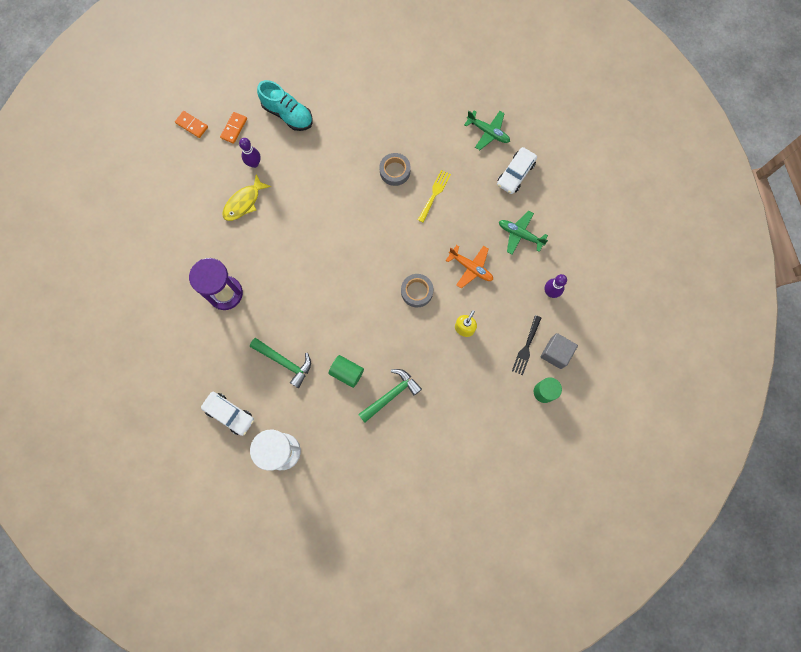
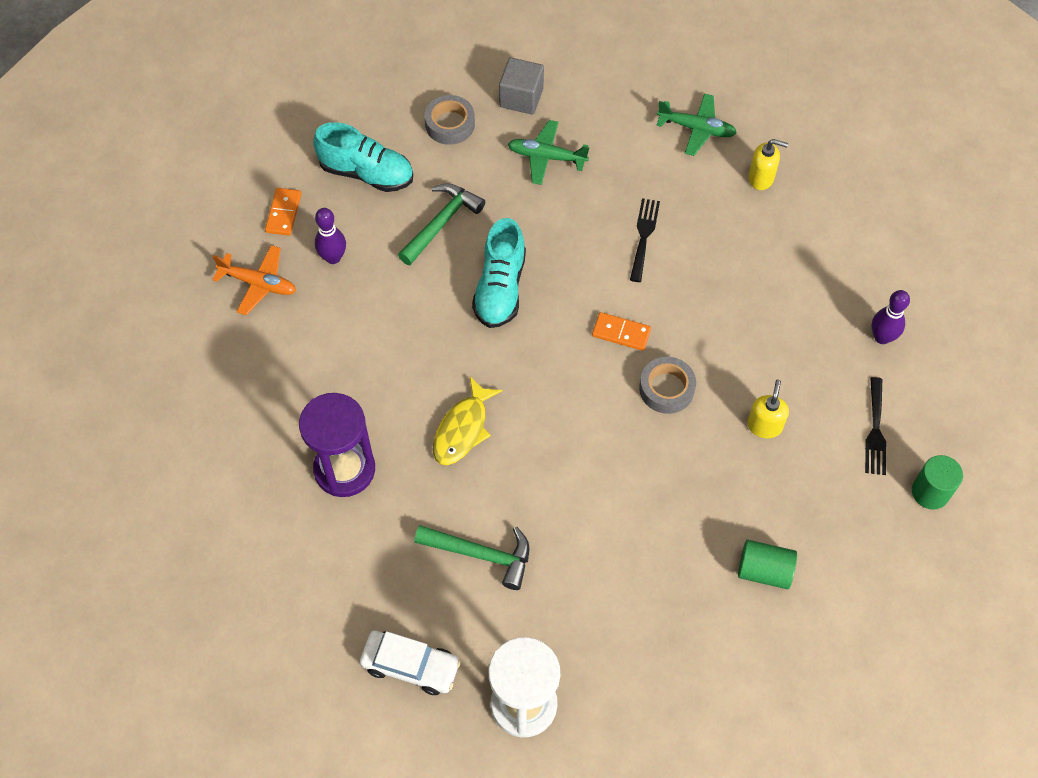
camera: 15 degrees left, 15 degrees down
orange domino [175,111,208,138] -> orange domino moved to [592,312,651,351]
yellow fish [223,174,271,221] -> yellow fish moved to [433,377,502,465]
green cylinder [328,355,364,388] -> green cylinder moved to [738,540,797,589]
green hammer [358,369,422,423] -> green hammer moved to [398,183,485,265]
grey tape [379,153,411,186] -> grey tape moved to [424,95,475,145]
yellow fork [418,170,451,223] -> black fork [630,198,660,282]
orange plane [446,245,493,288] -> orange plane moved to [212,245,296,315]
white car [497,147,537,194] -> yellow soap dispenser [748,139,788,190]
green plane [499,211,548,255] -> green plane moved to [508,120,589,185]
grey cube [541,333,578,369] -> grey cube moved to [499,57,544,115]
none -> turquoise shoe [472,218,526,328]

